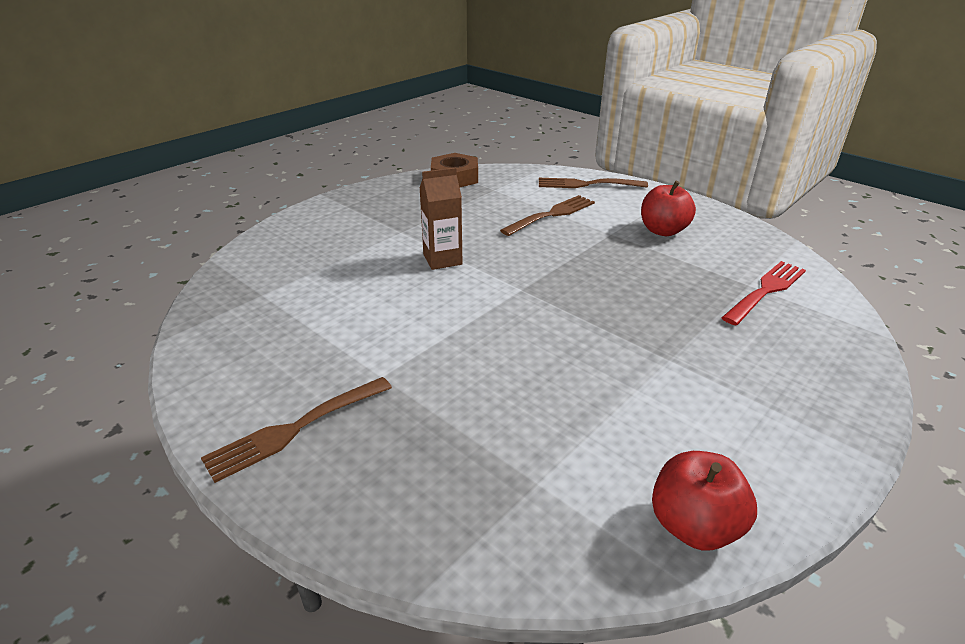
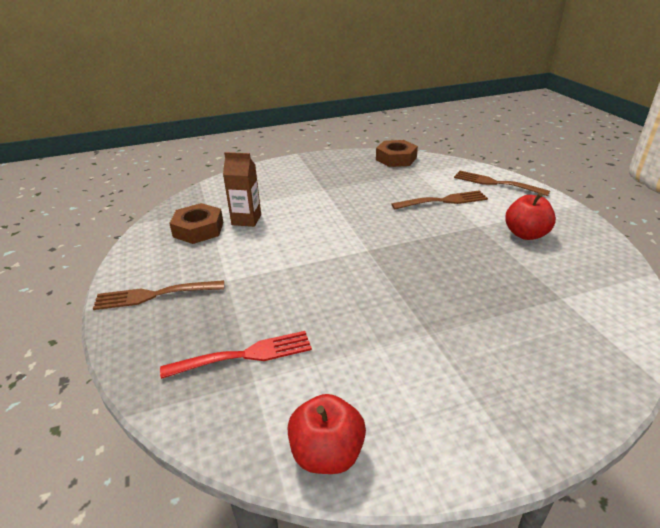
camera: 30 degrees right, 0 degrees up
brown carton [420,167,462,270] -> brown carton moved to [223,152,261,227]
red fork [721,261,806,325] -> red fork moved to [160,331,312,379]
none -> brown nut [169,203,223,244]

